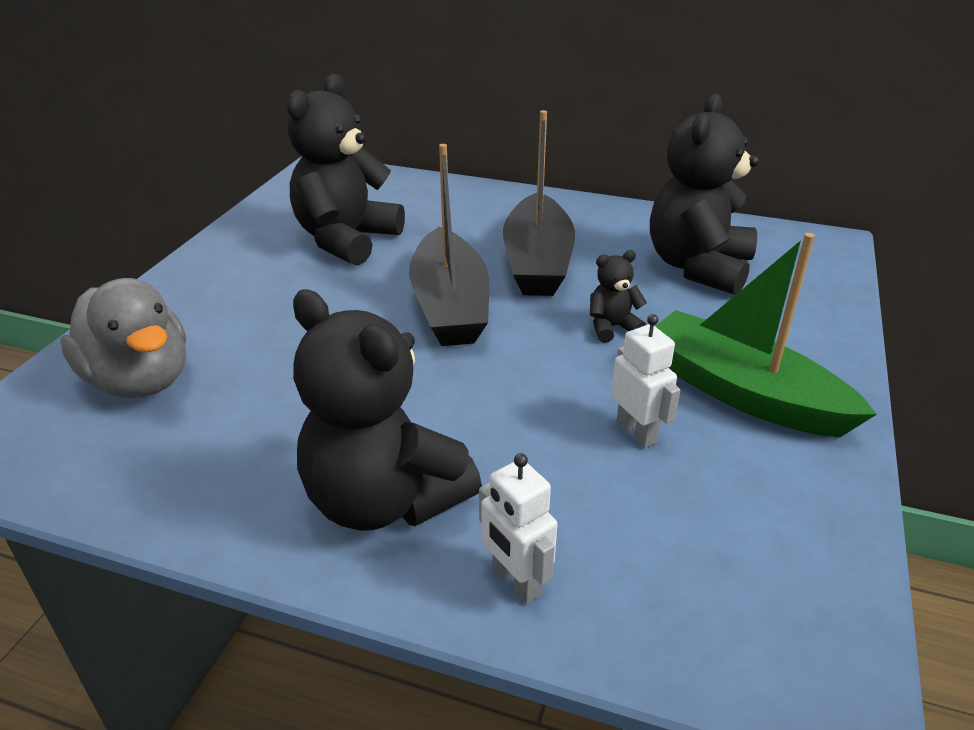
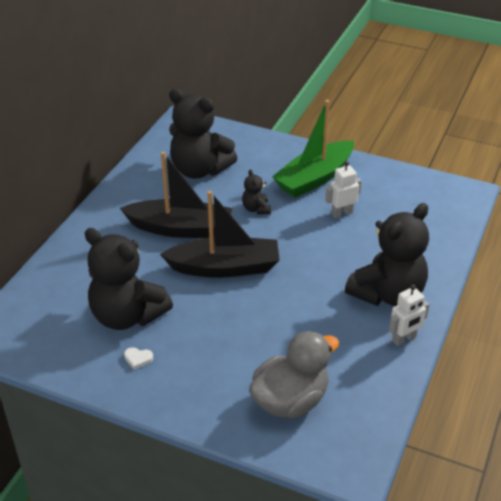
camera: 85 degrees left, 5 degrees up
white robot [479,453,557,604] -> white robot moved to [389,284,429,346]
none -> white heart [124,347,153,370]

